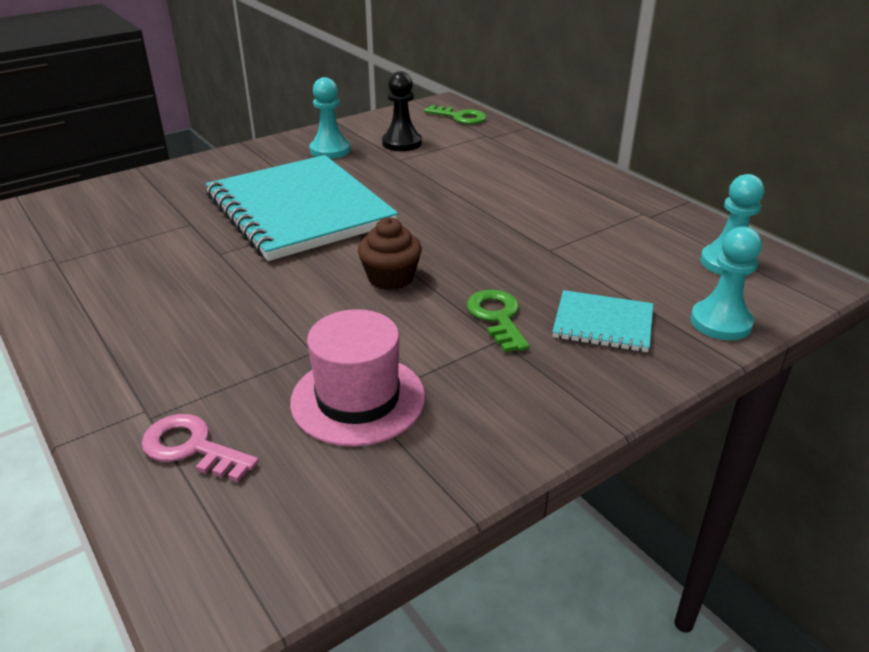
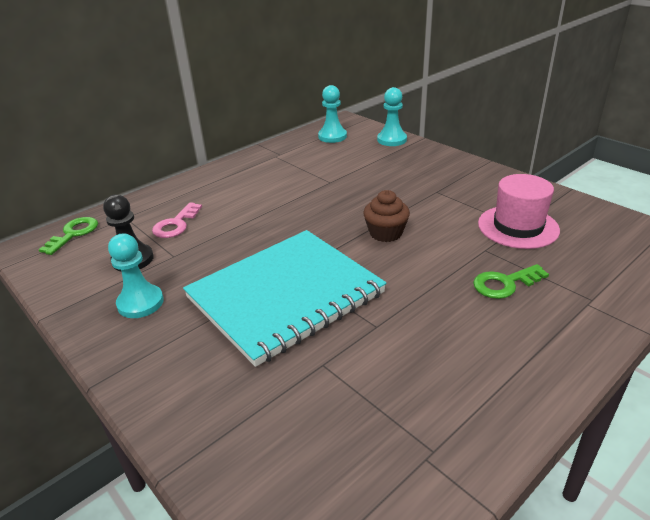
camera: 95 degrees left, 0 degrees up
pink key [141,414,259,482] -> pink key moved to [152,202,202,238]
green key [467,290,530,352] -> green key moved to [473,264,549,299]
turquoise notebook [552,290,653,352] -> none

